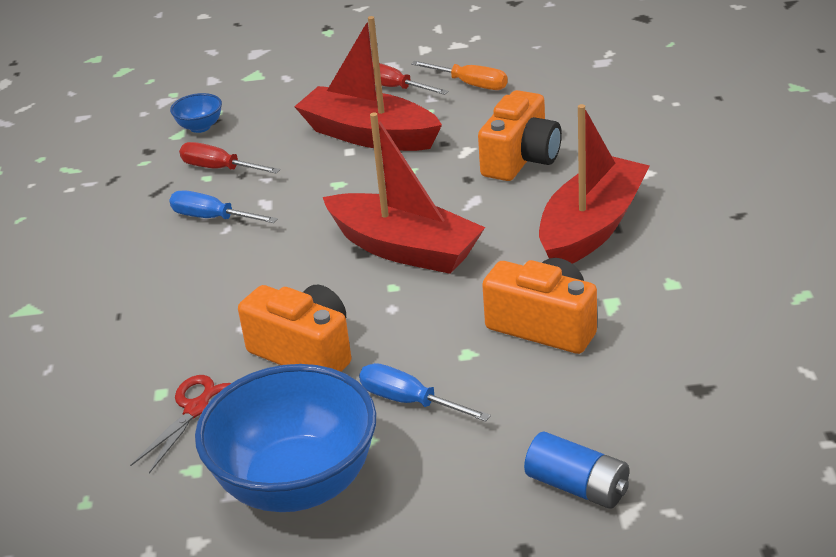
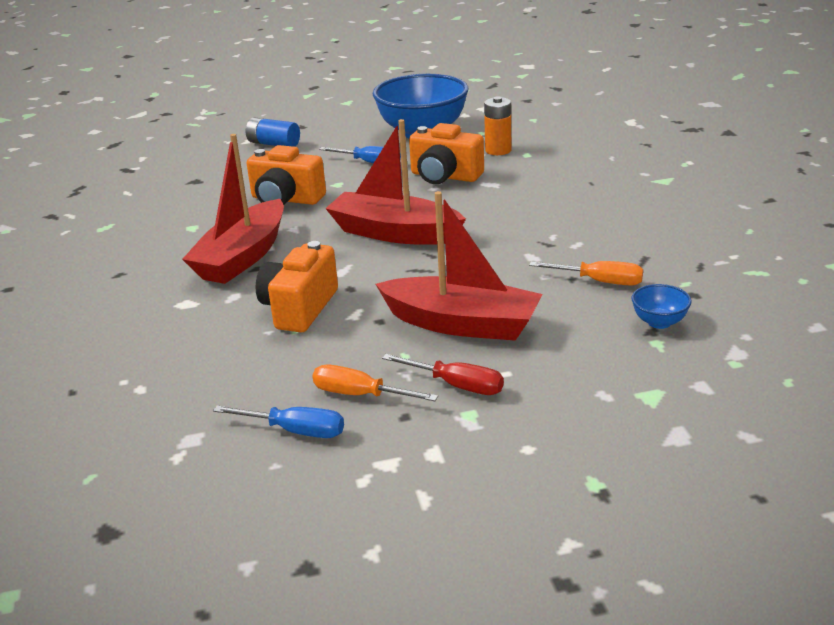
camera: 170 degrees right, 5 degrees down
red scissors [130,375,231,474] -> orange battery [484,96,511,155]
blue screwdriver [169,190,278,223] -> blue screwdriver moved to [213,406,344,438]
red screwdriver [179,142,280,174] -> orange screwdriver [529,261,643,286]

